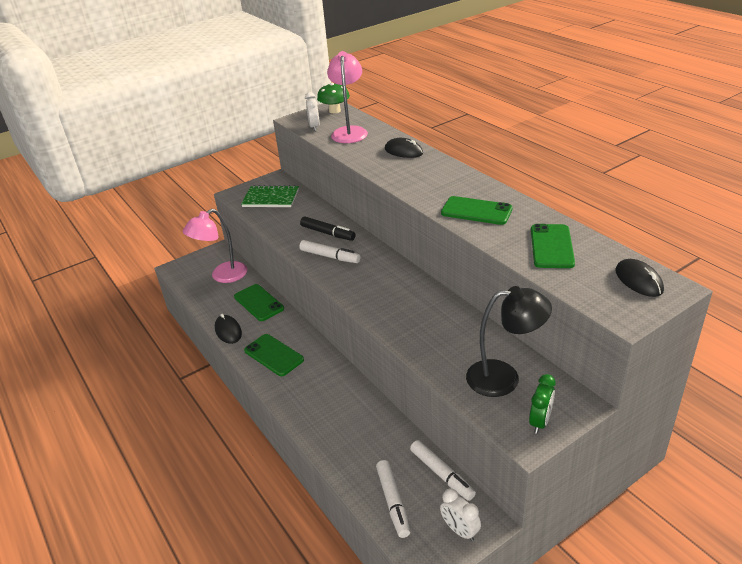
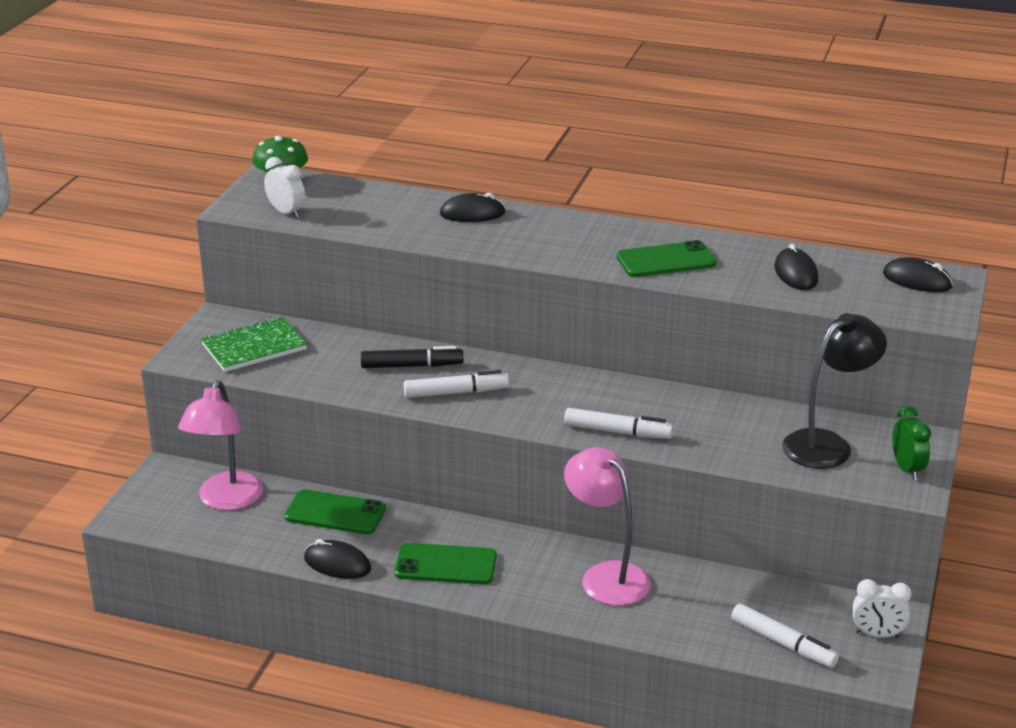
camera: 40 degrees left, 5 degrees down
pink lamp [327,51,368,143] -> pink lamp moved to [564,447,651,606]
white marker [410,440,476,501] -> white marker moved to [564,408,673,439]
green phone [531,224,575,268] -> black mouse [774,244,818,290]

